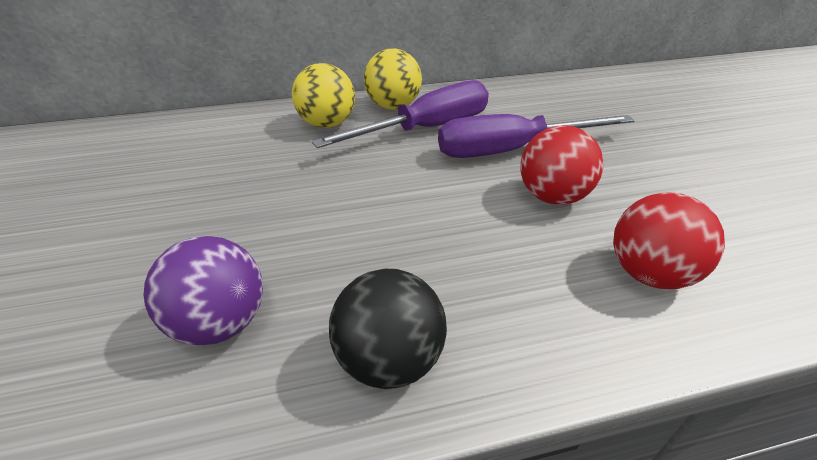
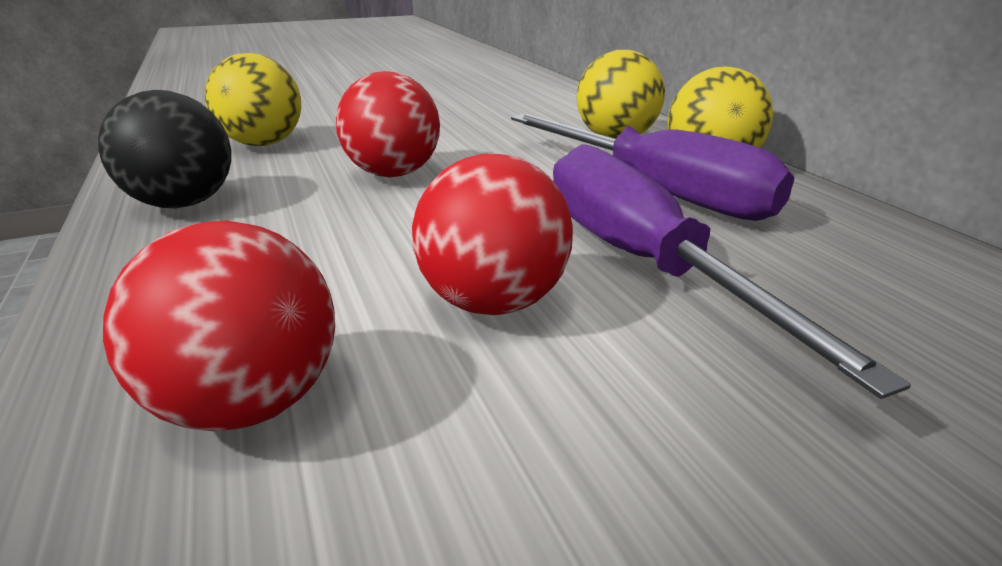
camera: 80 degrees right, 10 degrees down
purple ball [144,236,263,346] -> yellow ball [205,53,301,146]
none -> red ball [336,71,440,177]

